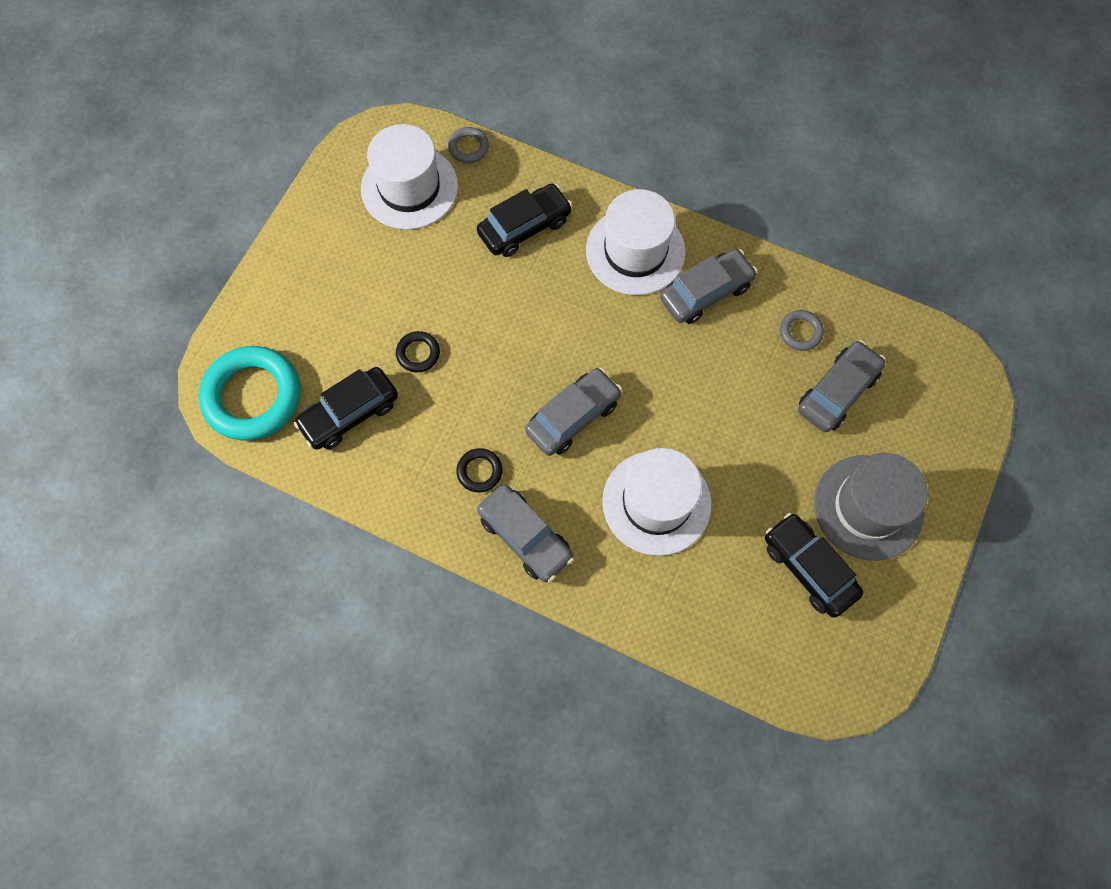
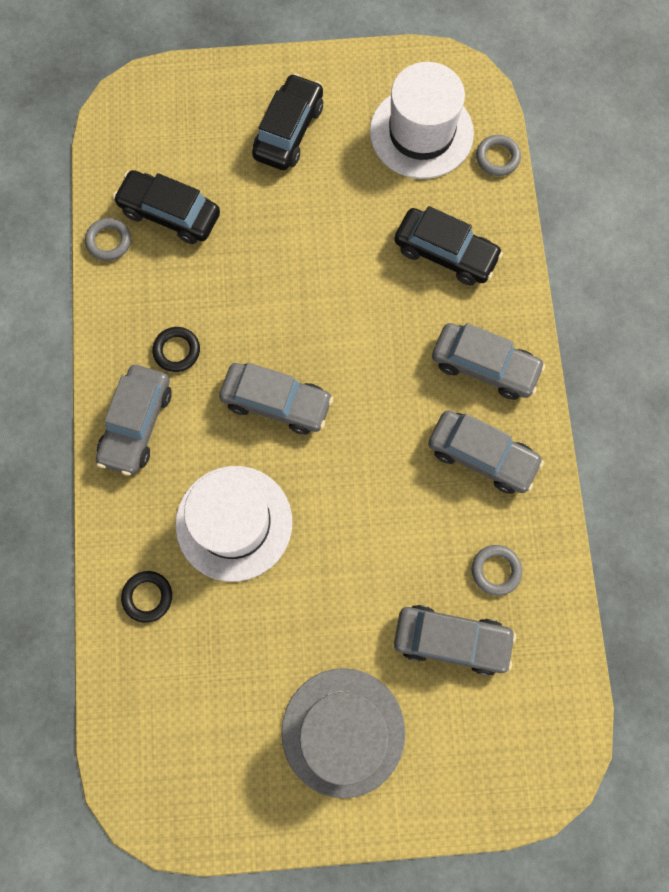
camera: 60 degrees right, 5 degrees up
turquoise ring [199,346,301,441] -> none
black ring [396,331,440,373] -> black ring moved to [121,571,172,623]
white hat [586,189,685,295] -> grey car [432,323,545,400]
black car [765,513,863,618] -> black car moved to [252,73,323,170]
none -> grey ring [85,218,131,261]

